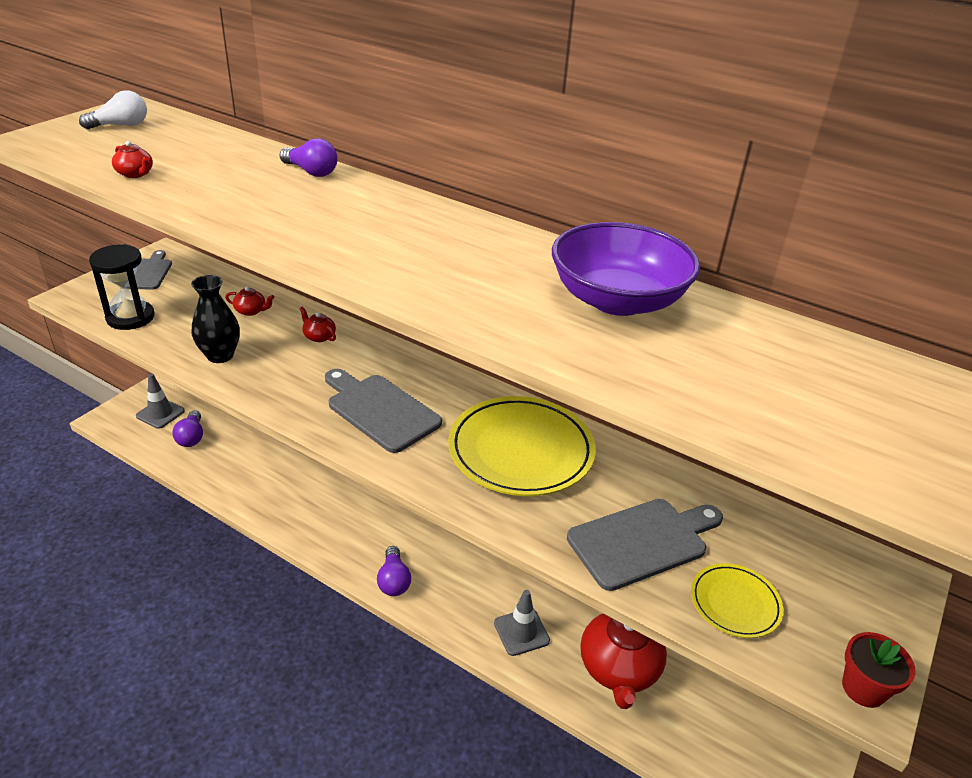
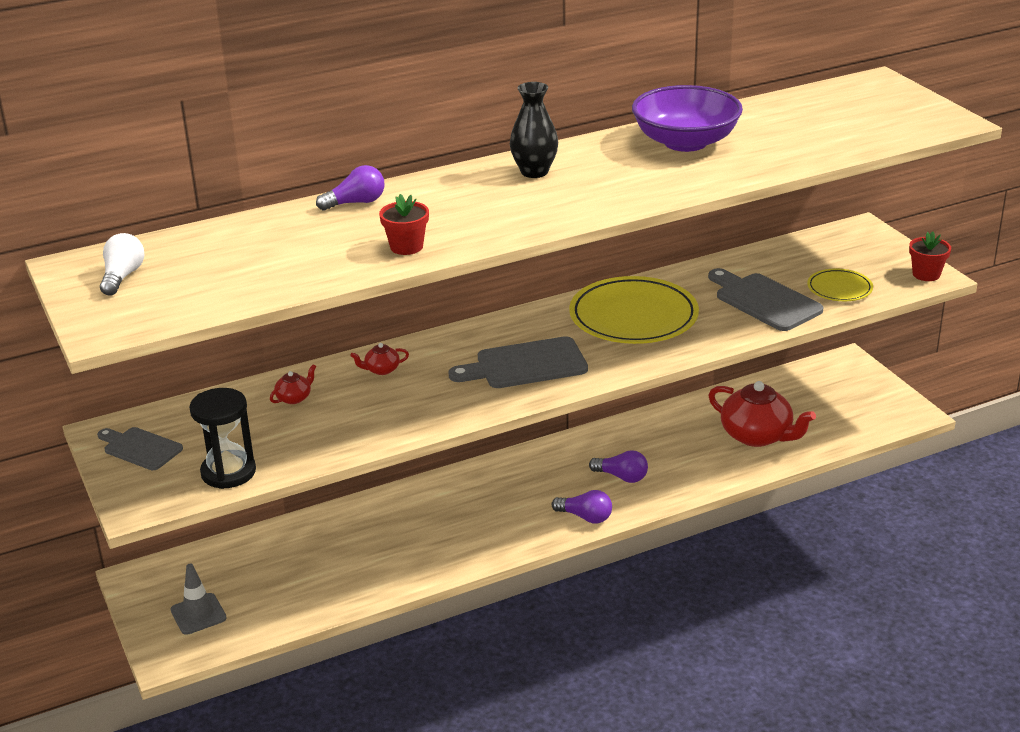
camera: 55 degrees left, 5 degrees down
red teapot [112,141,153,178] -> none
purple light bulb [172,410,203,447] -> purple light bulb moved to [589,450,648,483]
black vase [191,275,240,363] -> black vase moved to [510,82,558,178]
grey traffic cone [494,590,550,656] -> none
grey cutting board [567,499,723,591] -> grey cutting board turned 45 degrees counterclockwise [708,268,824,331]
none -> red flower pot [379,194,429,255]

